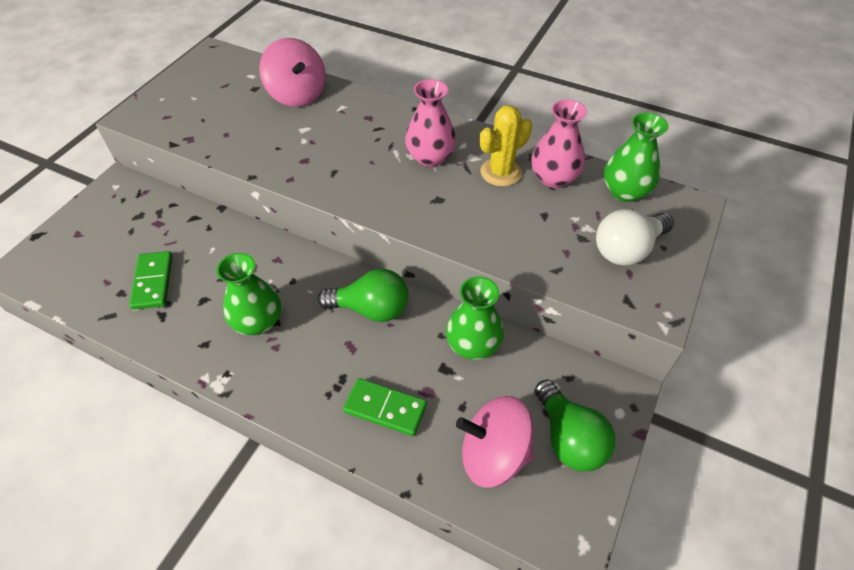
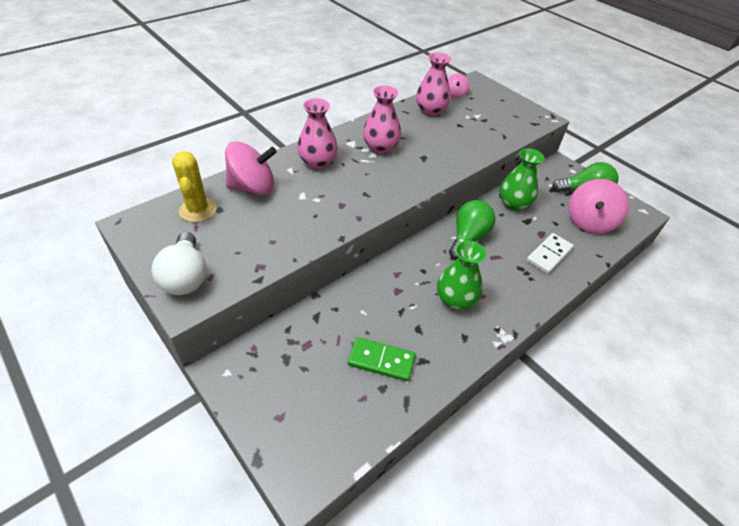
camera: 70 degrees left, 5 degrees down
green domino [343,378,427,436] -> white domino [526,233,574,274]
yellow cactus [480,105,532,186] -> yellow cactus moved to [172,151,217,222]
white light bulb [596,209,674,266] -> white light bulb moved to [151,232,207,295]
green vase [604,112,669,202] -> pink spinning top [448,73,469,98]
none -> pink vase [297,98,338,169]

